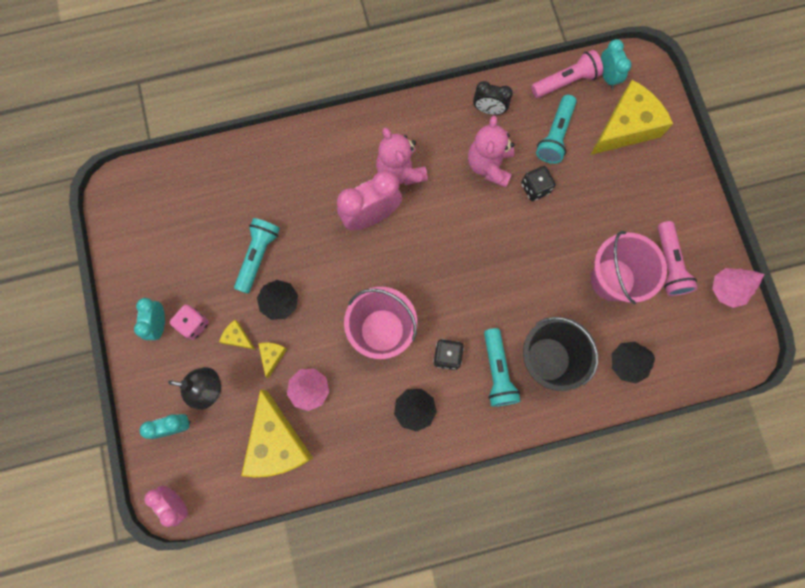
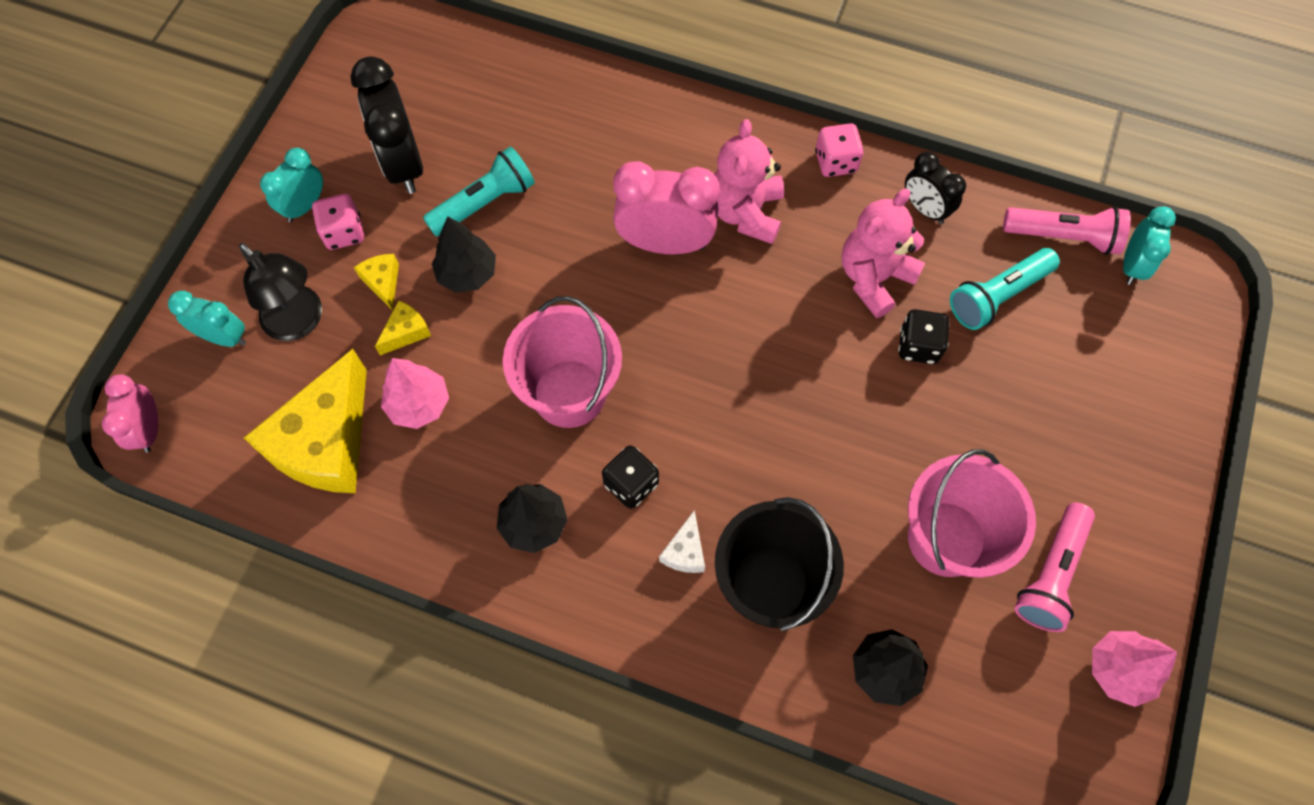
camera: 35 degrees right, 10 degrees down
turquoise flashlight [484,328,521,407] -> white cheese [659,510,705,573]
yellow cheese [590,80,673,155] -> none
none -> black clock [350,56,423,194]
none -> pink dice [815,123,864,177]

